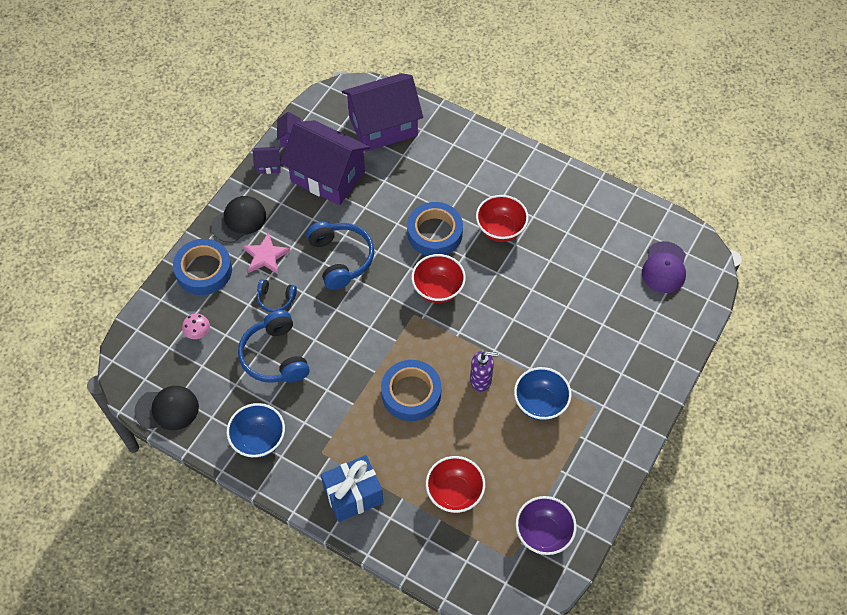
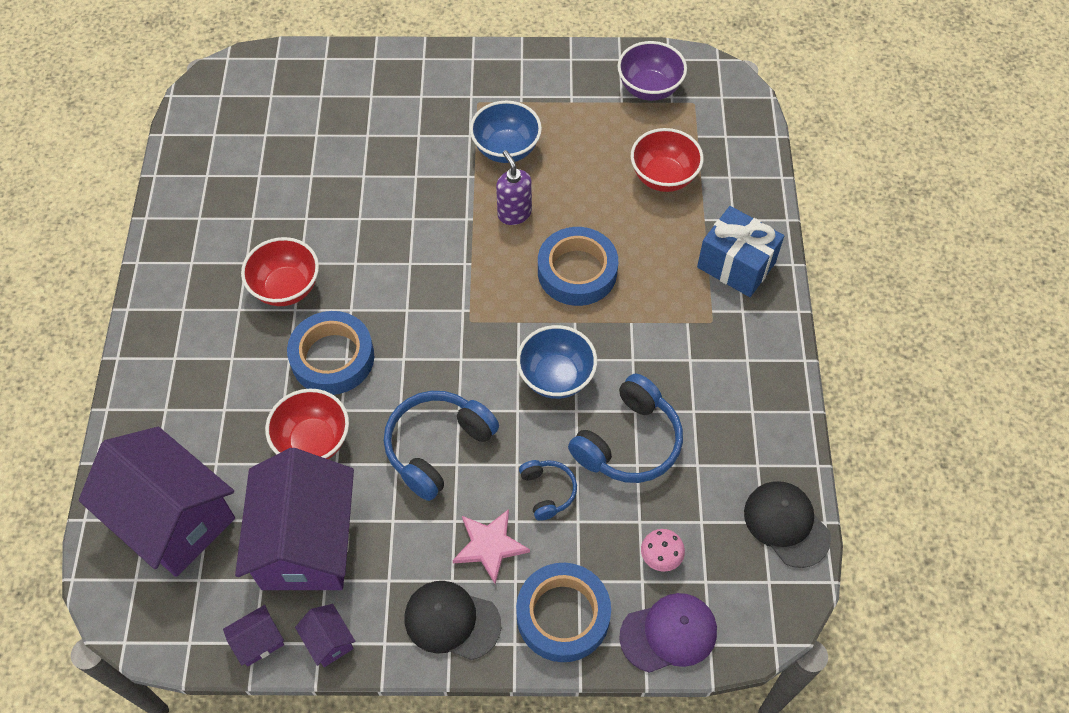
camera: 120 degrees left, 0 degrees up
blue bowl [226,403,285,458] -> blue bowl moved to [517,325,597,399]
red bowl [411,254,466,303] -> red bowl moved to [265,389,349,459]
purple cap [642,241,686,293] -> purple cap moved to [619,593,717,673]

